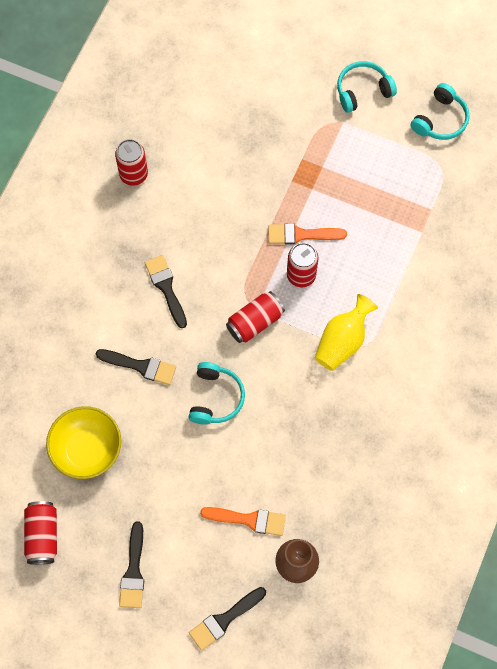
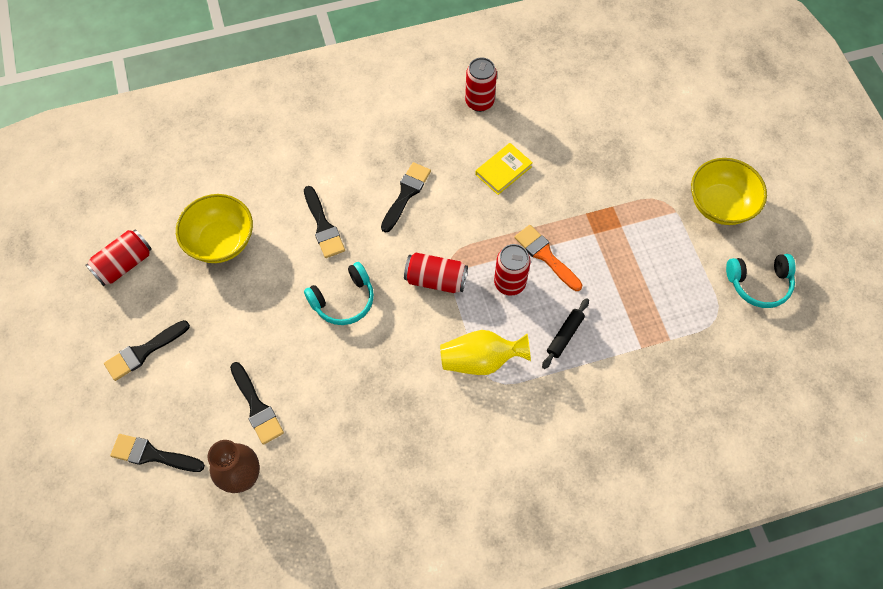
camera: 50 degrees right, 5 degrees down
orange brush [200,507,286,536] -> black brush [230,362,284,445]
turquoise headphones [337,61,397,113] -> yellow bowl [691,158,767,225]
none -> yellow book [475,143,533,195]
none -> black rolling pin [542,298,589,369]

